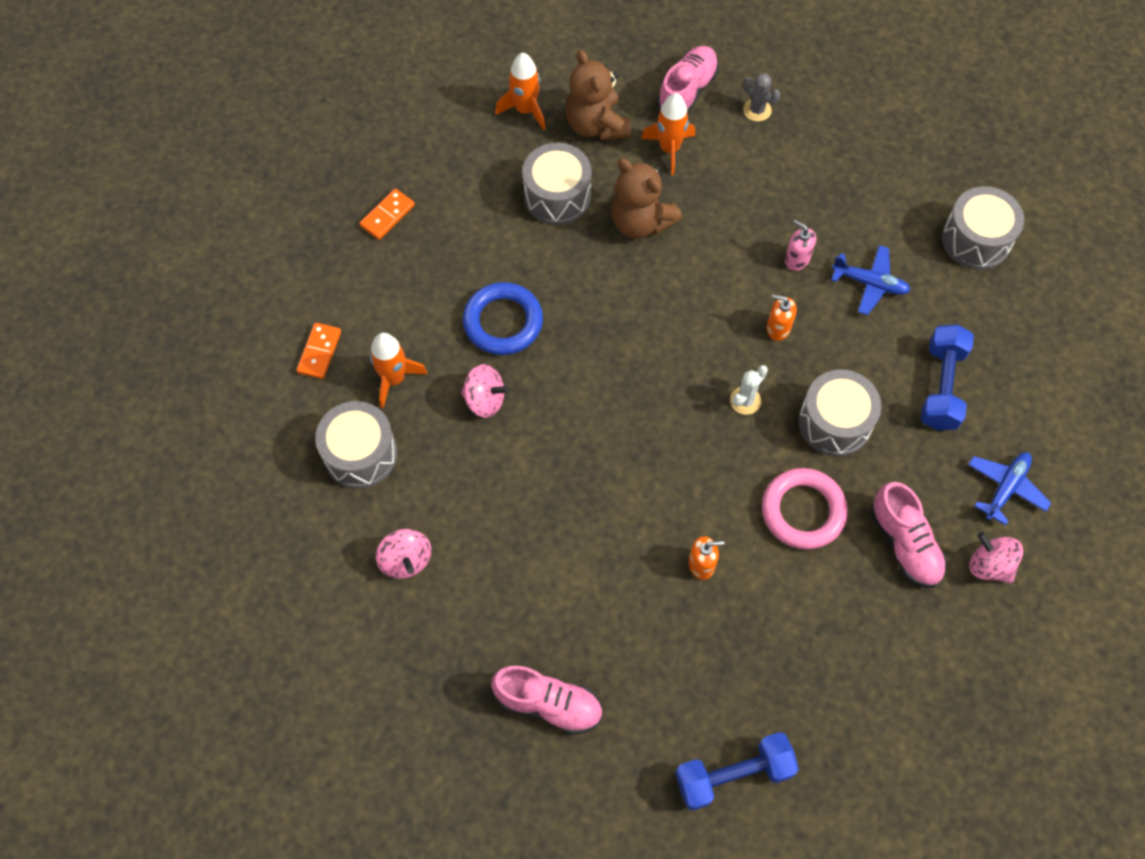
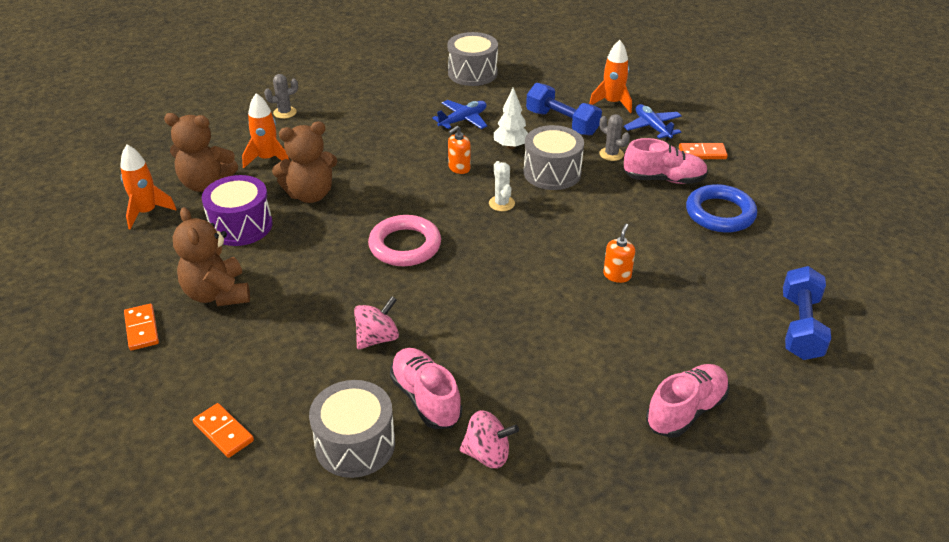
camera: 60 degrees left, 25 degrees down
orange rocket [370,333,428,408] -> orange rocket moved to [589,40,632,113]
blue ring [463,282,543,355] -> blue ring moved to [686,184,757,233]
grey drum [522,143,592,225] -> purple drum [202,175,273,246]
pink shoe [657,46,719,115] -> pink shoe moved to [390,348,462,429]
pink ring [762,468,848,549] -> pink ring moved to [368,215,441,266]
pink soap dispenser [785,220,816,271] -> none
pink spinning top [970,532,1023,583] -> orange domino [679,143,728,159]
none -> brown teddy bear [173,207,250,306]
none -> white tree [494,88,528,149]
none -> grey cactus [600,114,630,161]

